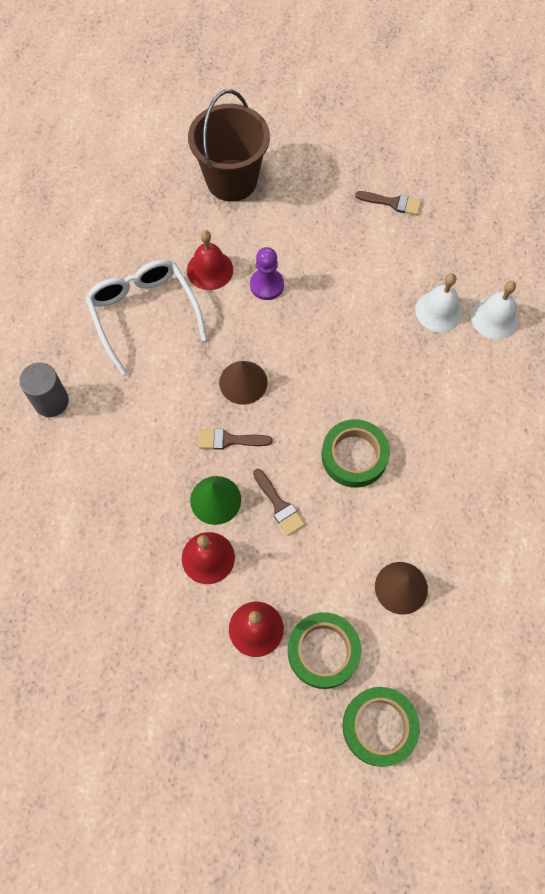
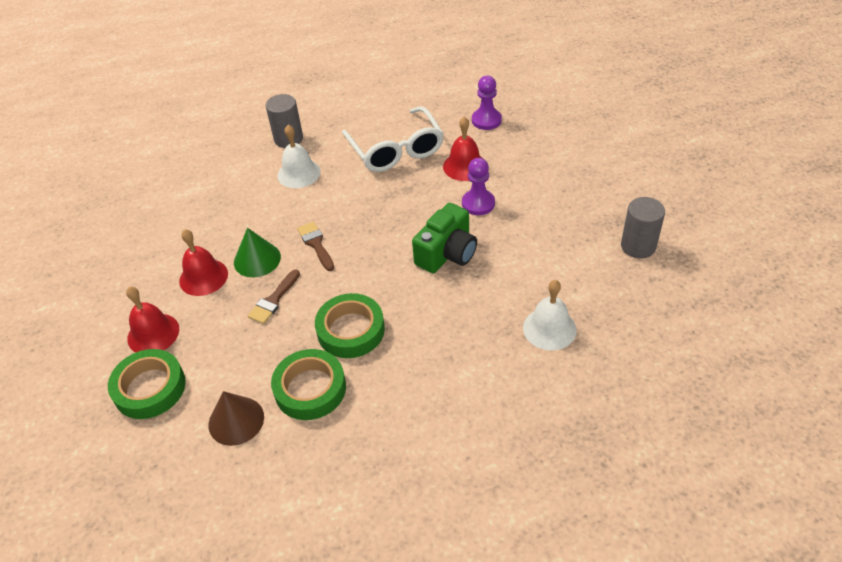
camera: 65 degrees right, 20 degrees down
white glasses [85,260,207,375] -> white glasses turned 120 degrees clockwise [342,106,444,172]
brown bucket [188,90,270,202] -> none
brown cone [219,361,268,405] -> none
green tape [342,687,420,767] -> green tape moved to [271,349,346,420]
brown brush [355,191,421,215] -> grey cylinder [621,197,665,258]
white bell [471,281,519,339] -> white bell moved to [277,125,321,188]
none -> green camera [412,203,477,273]
none -> purple pawn [472,76,502,130]

